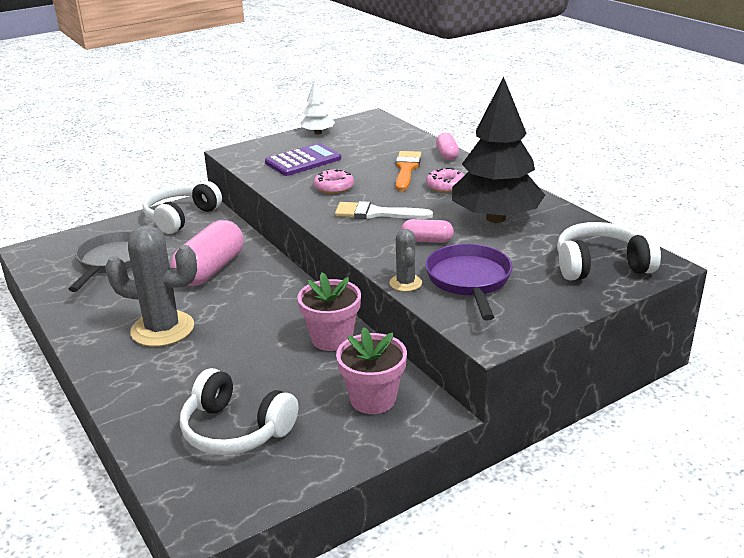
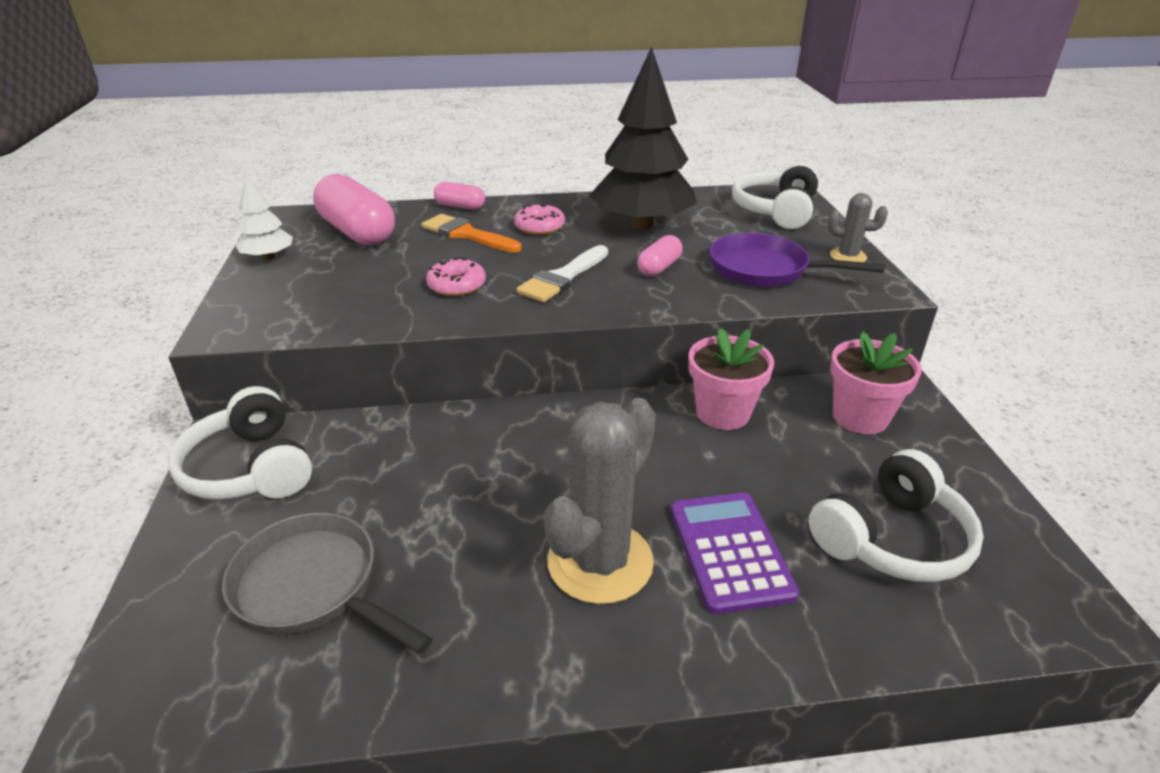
camera: 65 degrees left, 5 degrees up
pink capsule [171,220,244,286] -> pink capsule moved to [313,174,395,246]
purple calculator [265,143,341,176] -> purple calculator moved to [670,493,799,614]
grey cactus [389,229,422,292] -> grey cactus moved to [828,193,888,262]

